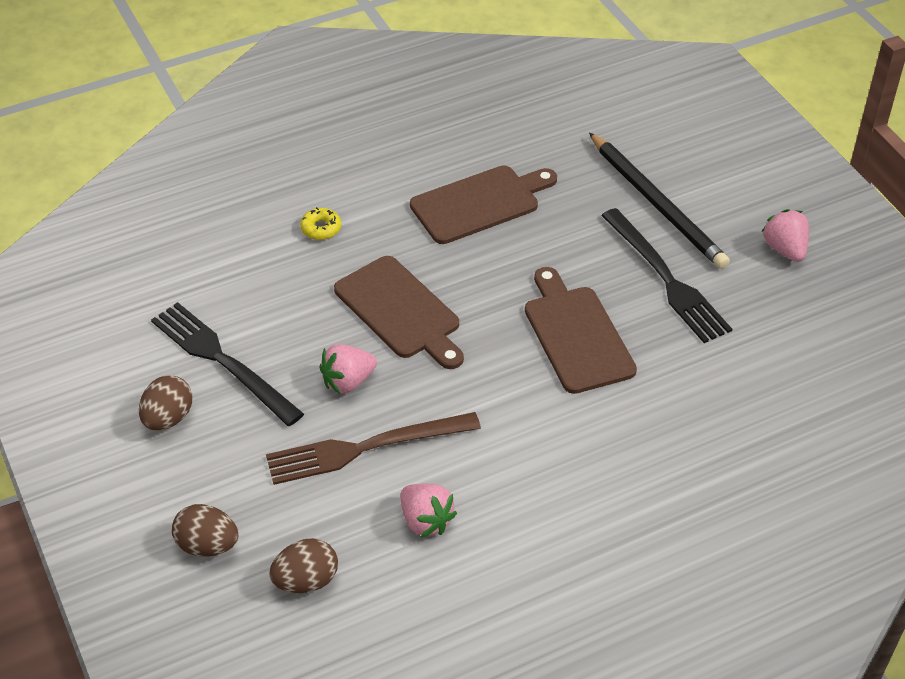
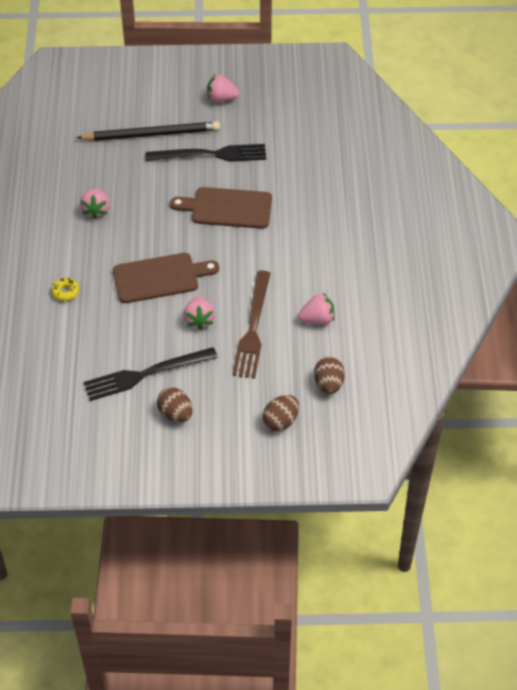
camera: 65 degrees left, 5 degrees up
brown cutting board [410,165,557,244] -> pink strawberry [80,188,110,220]

